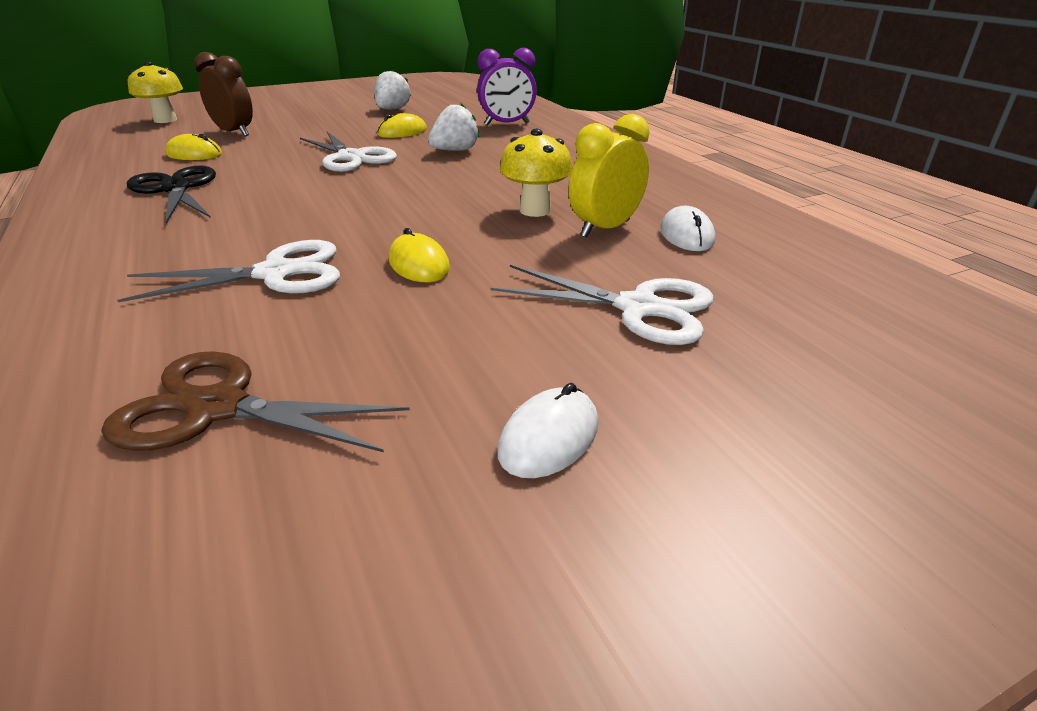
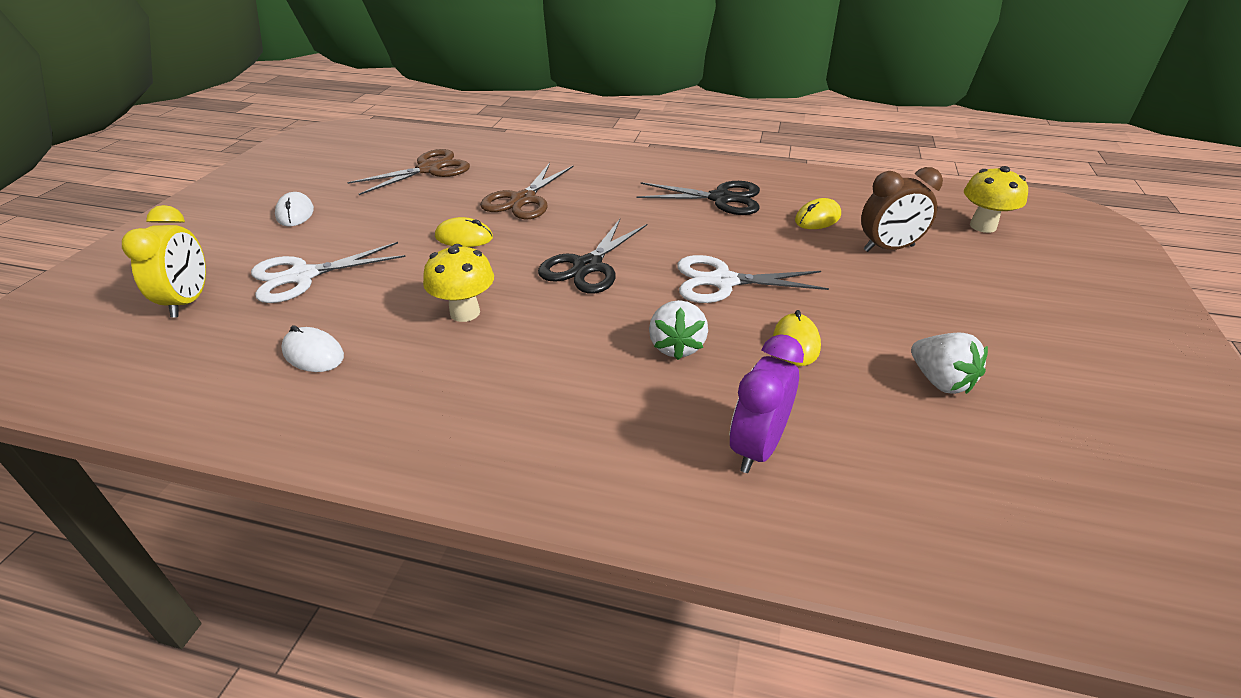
camera: 130 degrees right, 5 degrees up
white scissors [117,240,340,302] -> brown scissors [480,163,573,219]
yellow clock [569,114,650,238] -> yellow clock moved to [122,205,206,318]
none -> black scissors [538,219,647,294]

